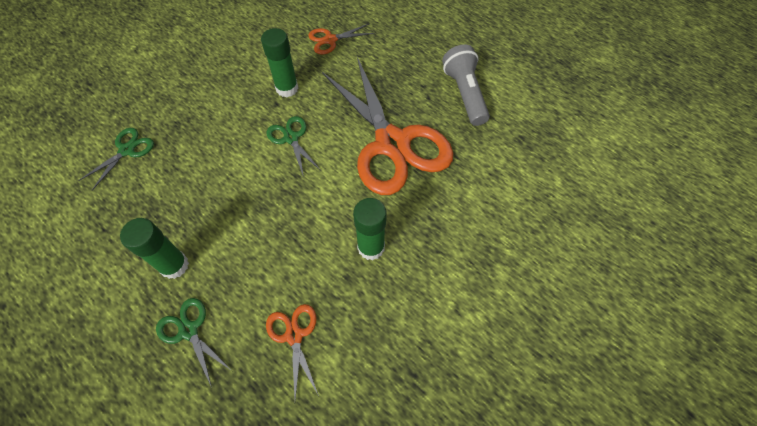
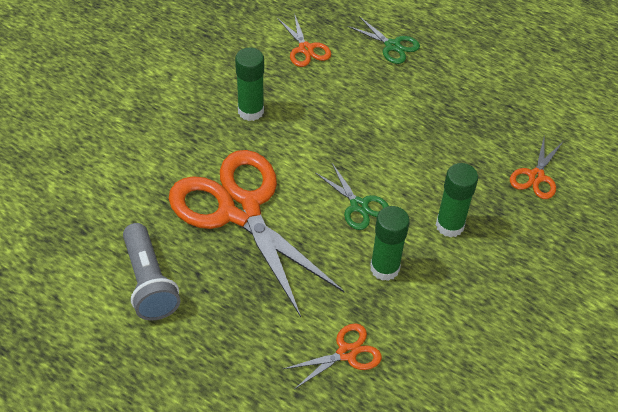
camera: 170 degrees right, 10 degrees down
green scissors [78,128,154,190] -> orange scissors [510,138,564,199]
green glue stick [120,218,189,279] -> green glue stick moved to [436,163,478,238]

